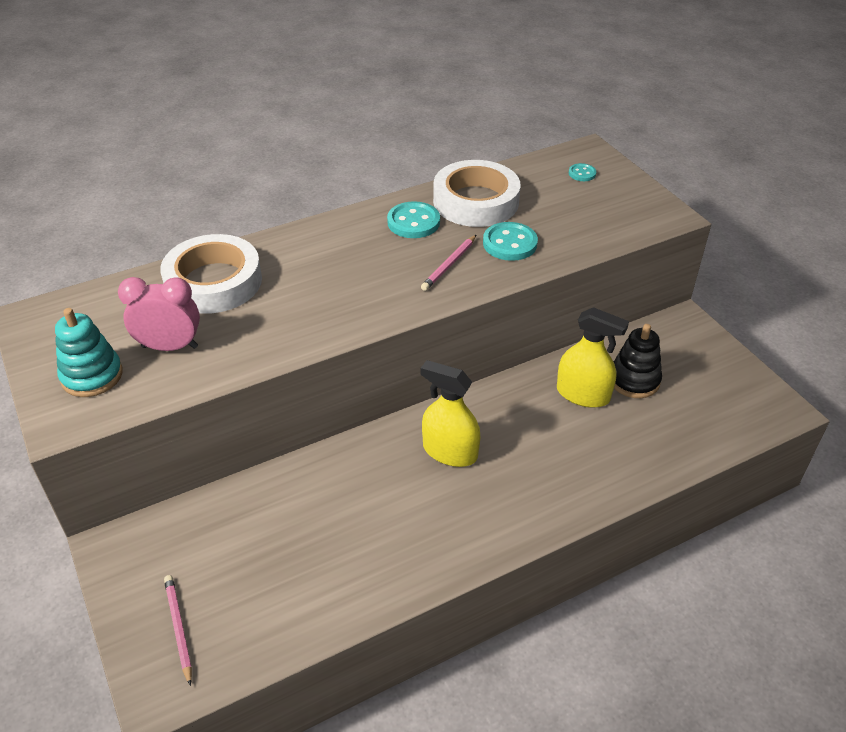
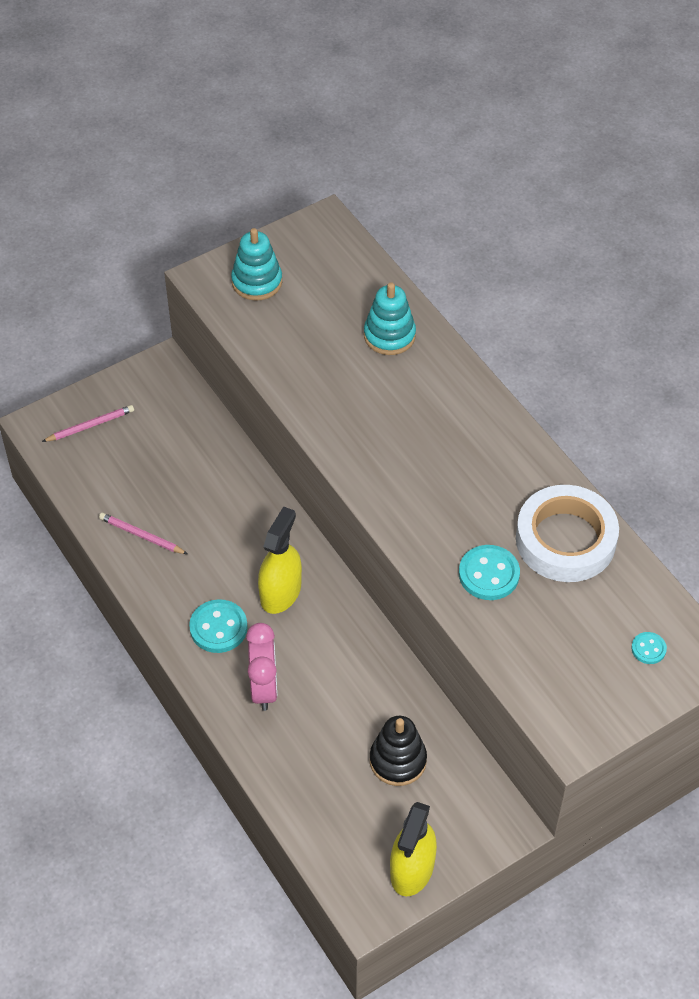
camera: 85 degrees right, 10 degrees up
pink clock [118,277,200,351] -> pink clock moved to [246,623,278,711]
white tape [160,234,262,314] -> turquoise stacking toy [364,282,416,355]
turquoise button [387,201,440,238] -> turquoise button moved to [189,599,248,653]
pink pencil [421,235,476,291] -> pink pencil moved to [99,513,187,554]
yellow spray bottle [557,307,629,408] -> yellow spray bottle moved to [390,802,437,896]

